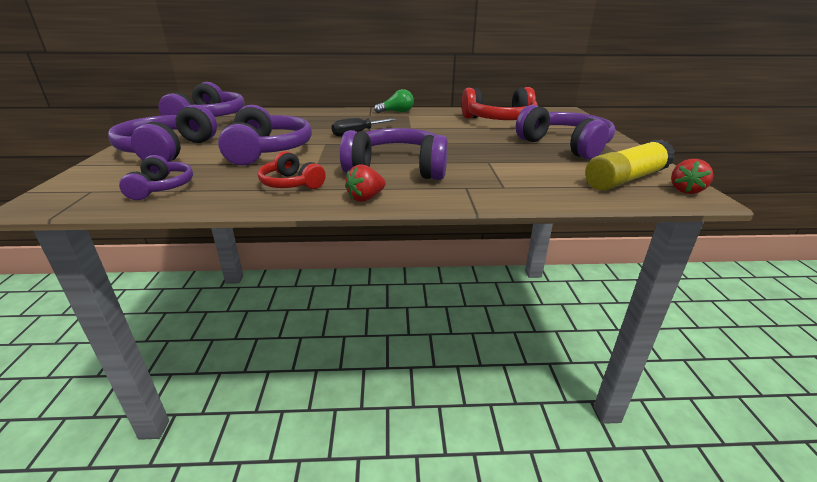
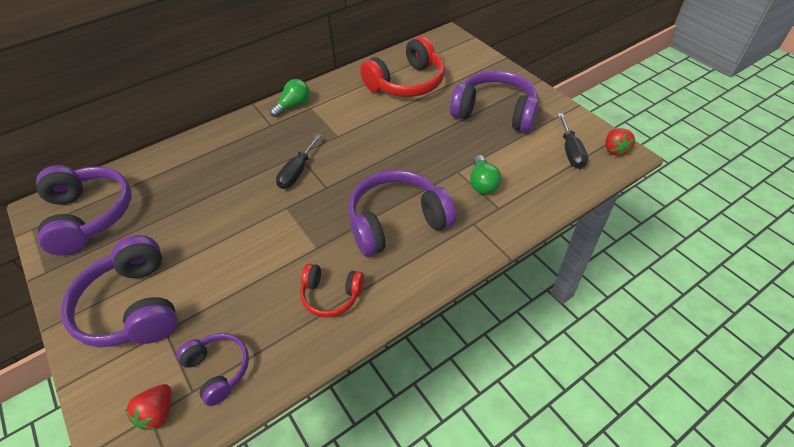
camera: 30 degrees left, 20 degrees up
purple headphones [218,105,312,166] -> none
red strawberry [345,164,386,202] -> red strawberry moved to [125,384,171,430]
yellow glue stick [585,139,675,191] -> black screwdriver [558,113,588,169]
none -> green light bulb [470,155,502,194]

